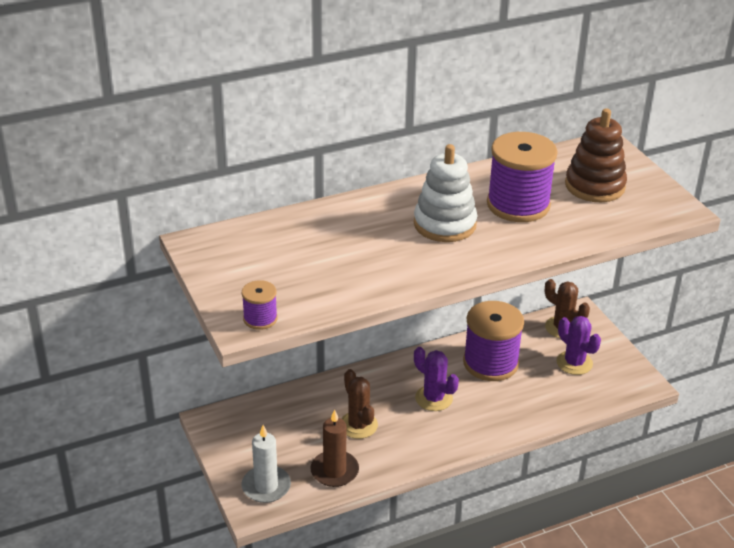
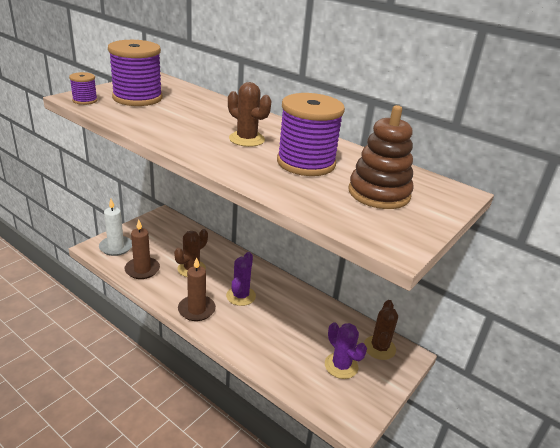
camera: 60 degrees right, 5 degrees down
white stacking toy [414,144,477,242] -> brown cactus [228,82,271,147]
purple spool [463,301,524,381] -> purple spool moved to [108,40,163,106]
purple cactus [556,316,601,375] -> purple cactus turned 60 degrees counterclockwise [325,322,367,379]
none -> brown candle [178,257,216,321]

